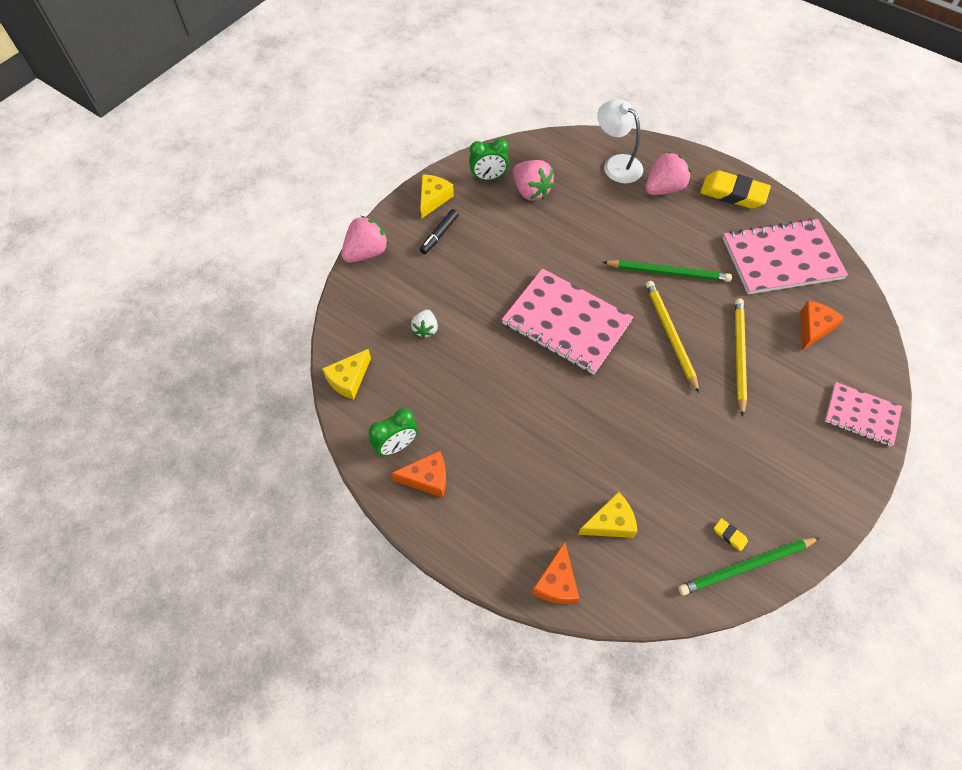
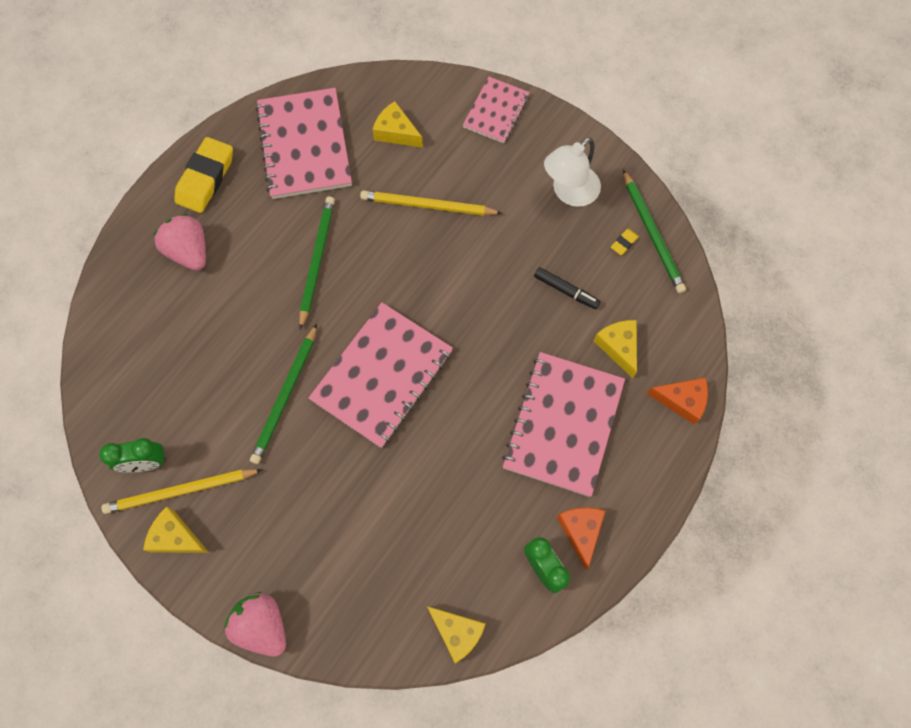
camera: 90 degrees left, 10 degrees up
white strawberry [411,310,438,338] -> none
black marker [420,209,459,254] -> black marker moved to [534,267,601,309]
green clock [469,138,509,181] -> green clock turned 90 degrees clockwise [99,438,167,473]
pink strawberry [513,160,554,201] -> none
white lamp [597,99,643,183] -> white lamp moved to [544,137,601,207]
yellow pencil [646,281,699,393] -> yellow pencil moved to [102,469,263,514]
orange cheese [801,301,844,350] -> yellow cheese [372,101,423,148]
none -> green pencil [250,324,317,464]
none -> pink notebook [502,352,625,497]

